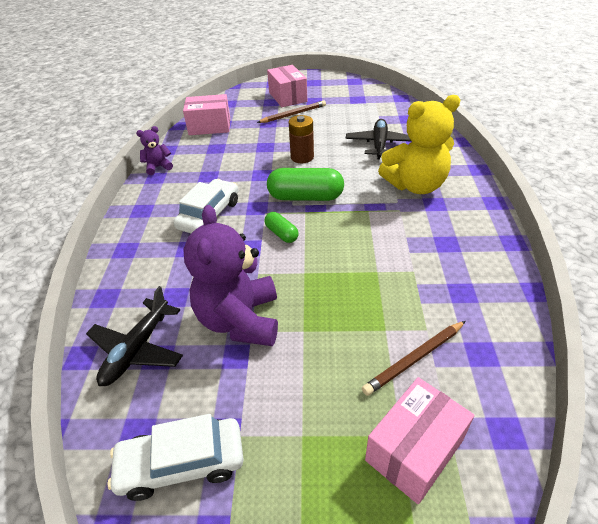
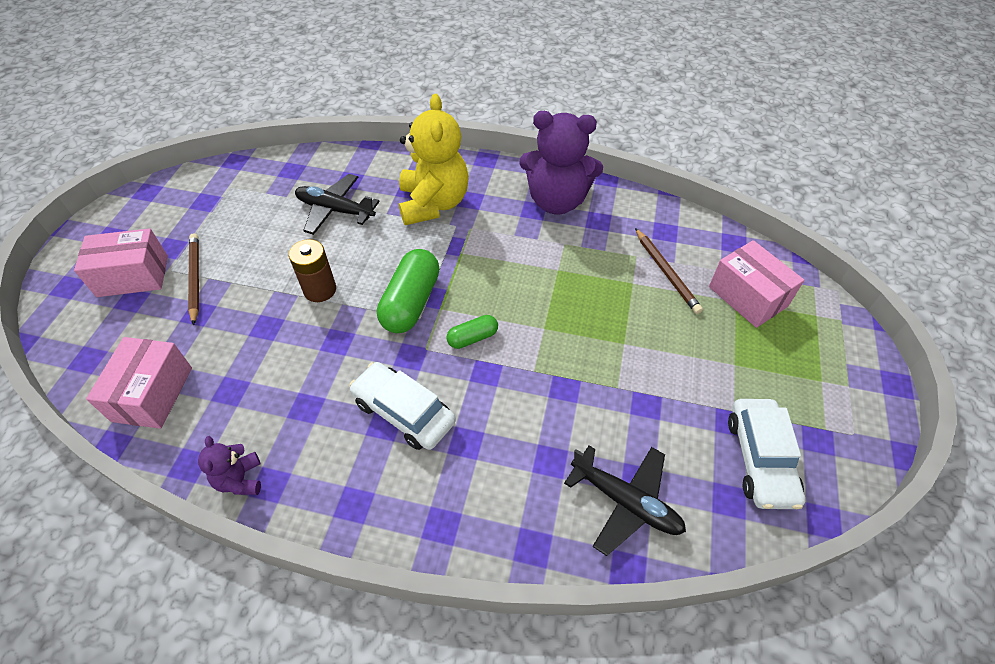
camera: 80 degrees left, 10 degrees up
purple teddy bear [183,205,278,346] -> purple teddy bear moved to [519,111,603,214]

